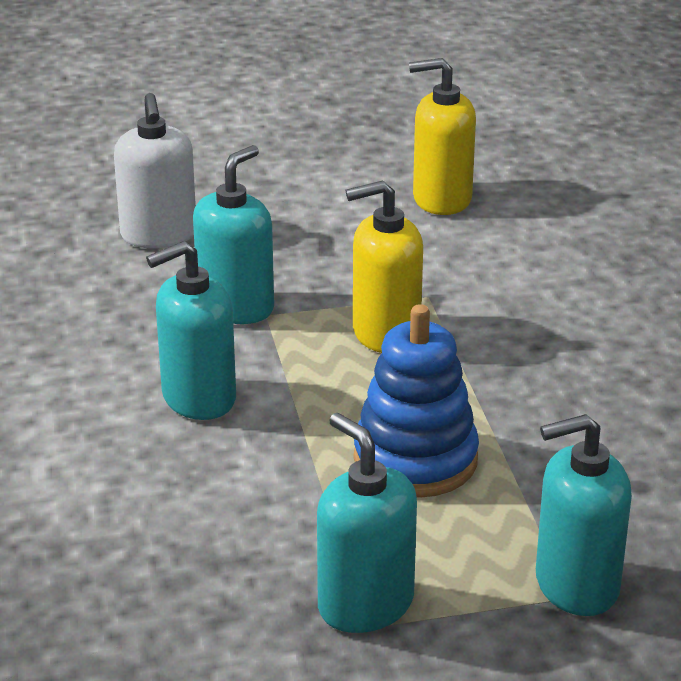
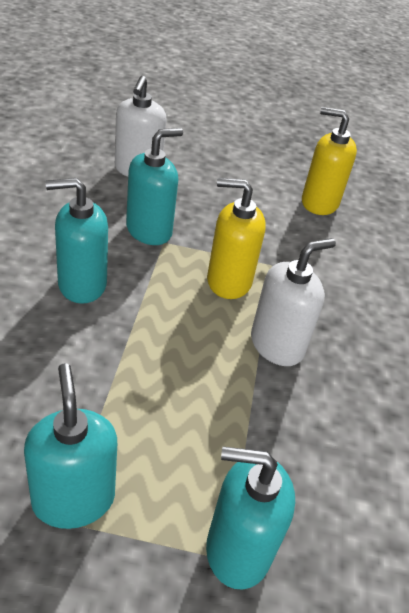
camera: 15 degrees right, 10 degrees up
blue stacking toy [354,304,479,498] -> none
none -> white soap dispenser [251,238,336,366]

